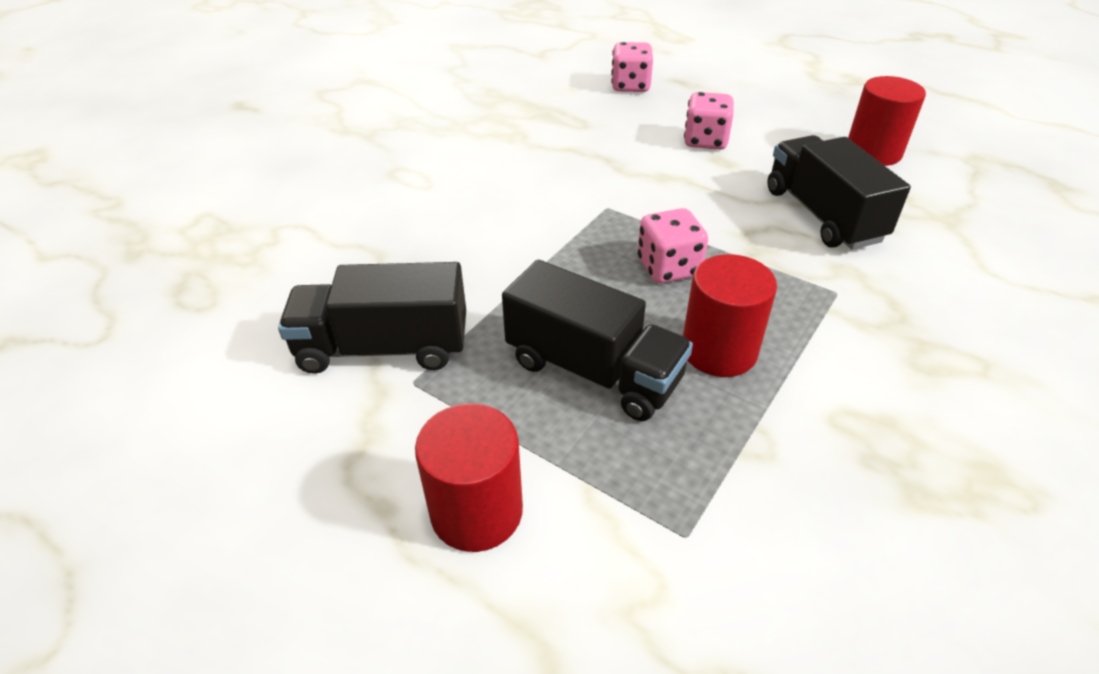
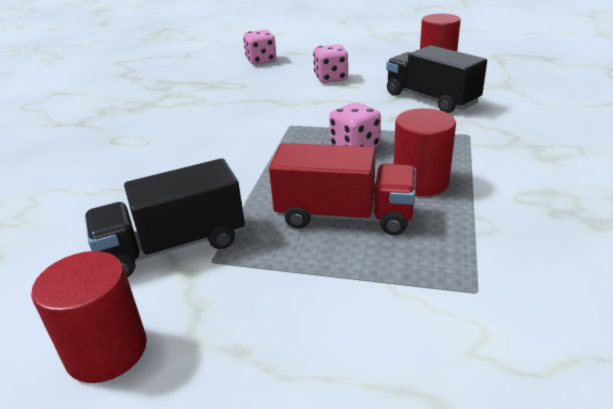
camera: 20 degrees left, 10 degrees down
red cylinder [415,403,523,552] -> red cylinder moved to [31,251,147,383]
black truck [502,260,693,421] -> red truck [269,143,416,235]

